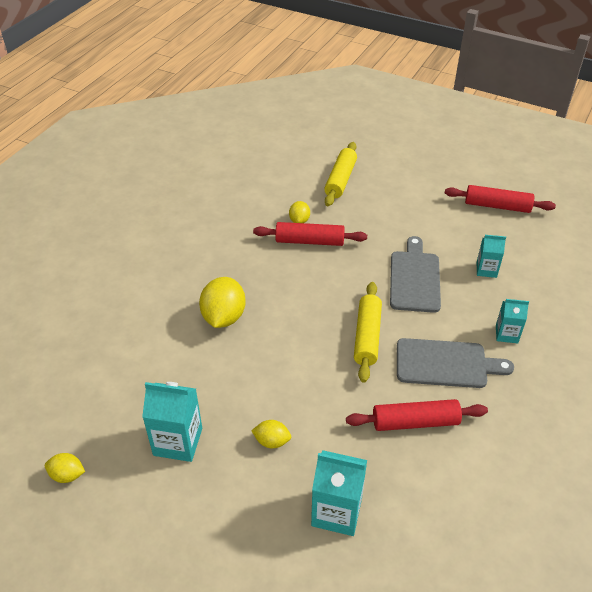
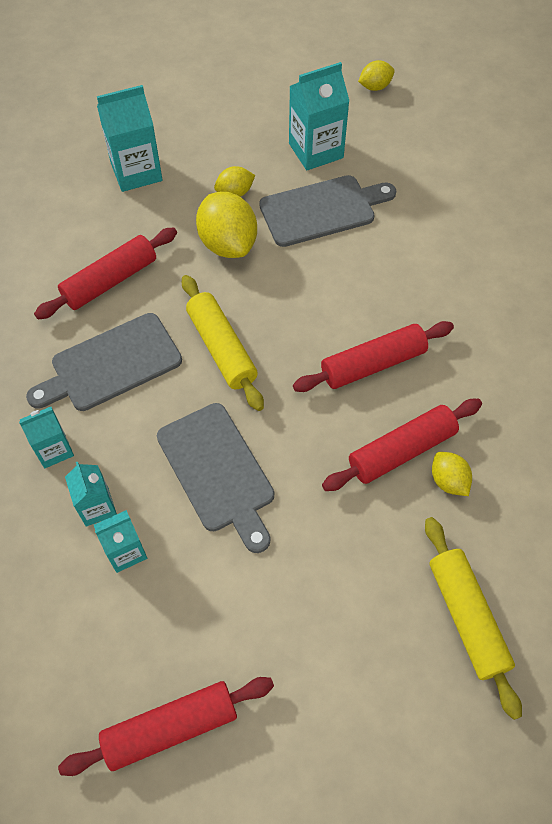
camera: 145 degrees right, 15 degrees up
yellow lemon [199,277,246,328] -> yellow lemon moved to [196,192,257,258]
none -> turquoise carton [65,462,117,526]
none -> grey cutting board [259,175,396,247]
none -> red rolling pin [293,321,454,392]

